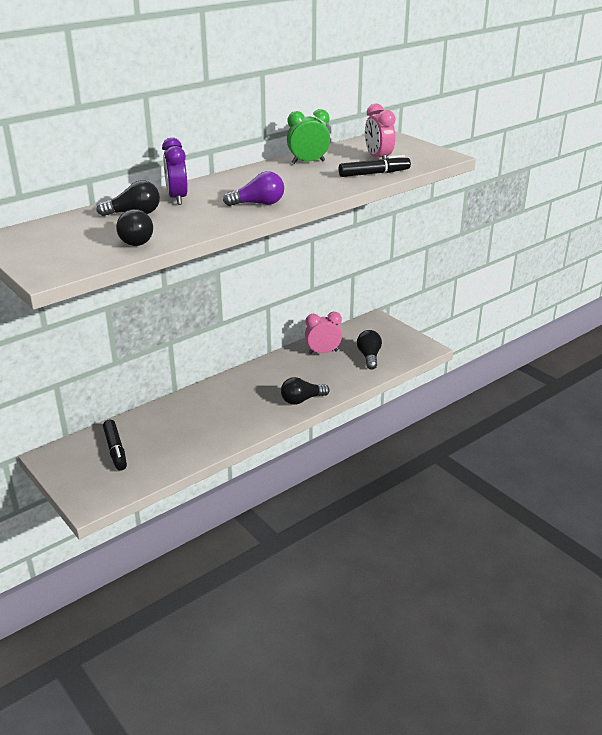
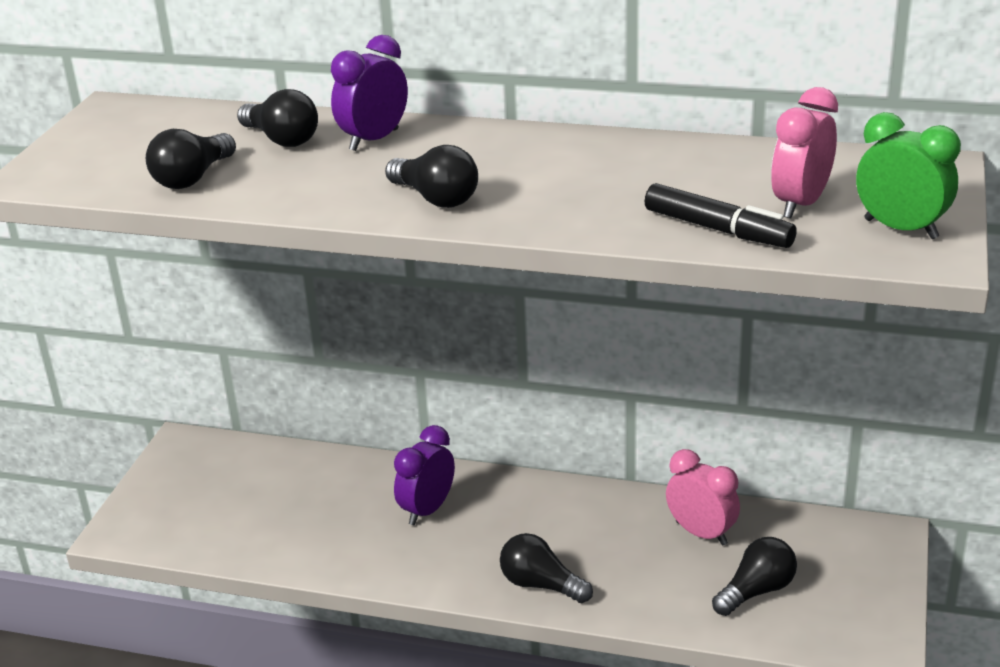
camera: 55 degrees right, 0 degrees up
black marker [103,420,127,471] -> none
purple light bulb [223,171,284,206] -> black light bulb [385,145,478,208]
green clock [287,109,330,164] -> green clock moved to [856,112,961,239]
none -> purple clock [394,425,455,525]

